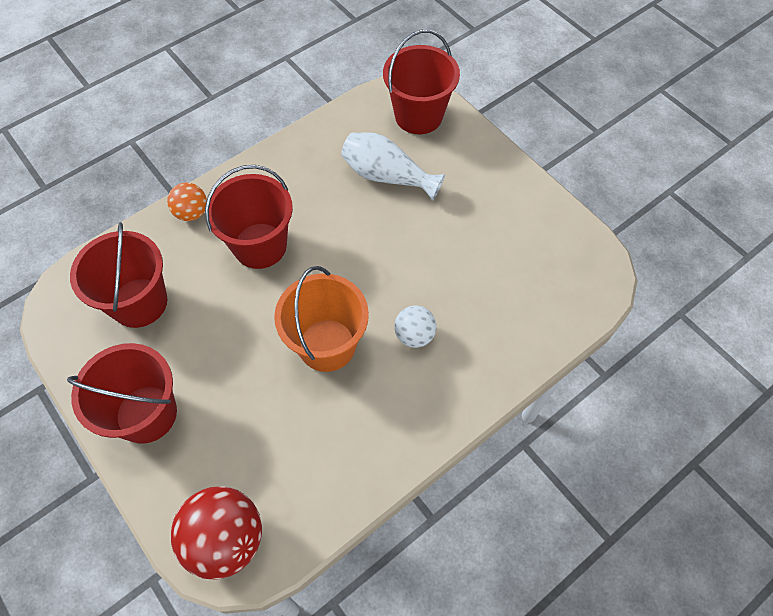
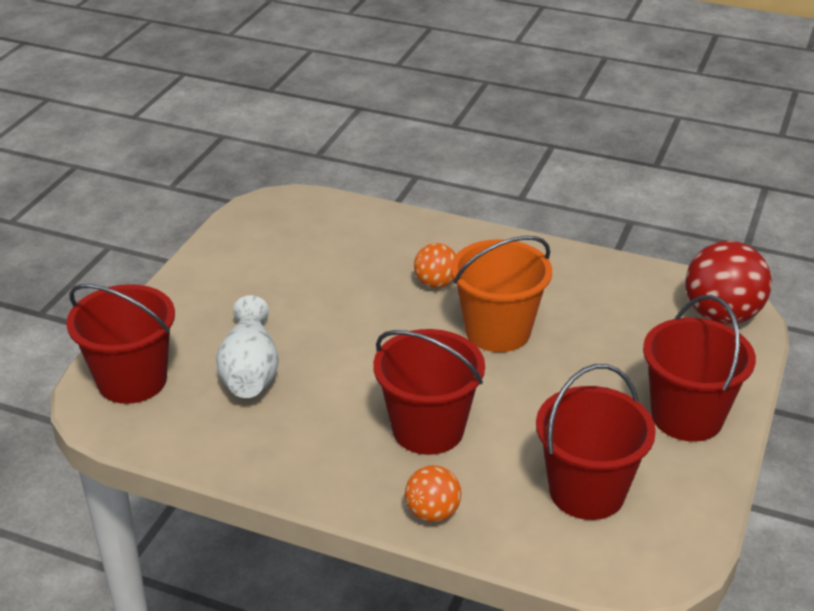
camera: 120 degrees left, 25 degrees down
white ball [394,306,436,348] -> orange ball [414,243,456,288]

